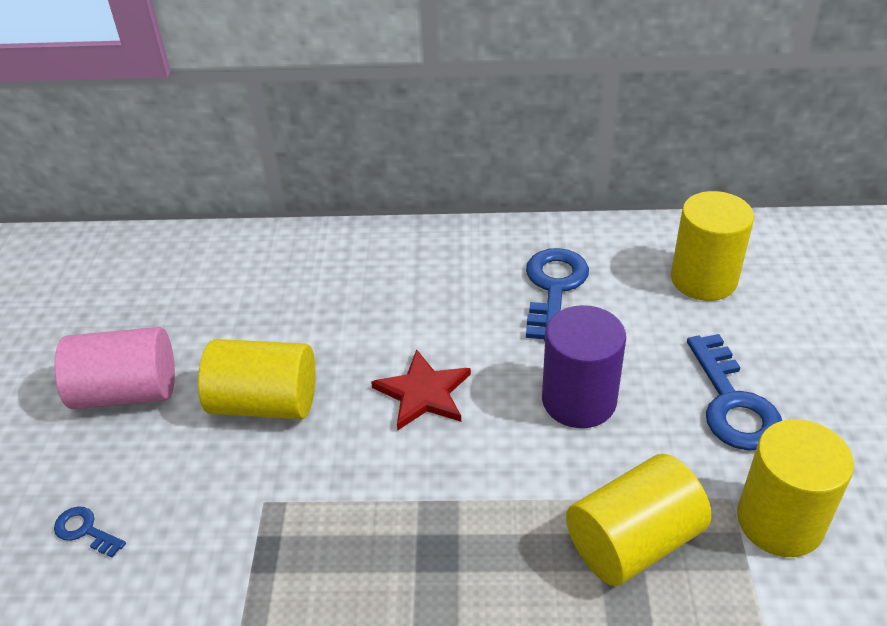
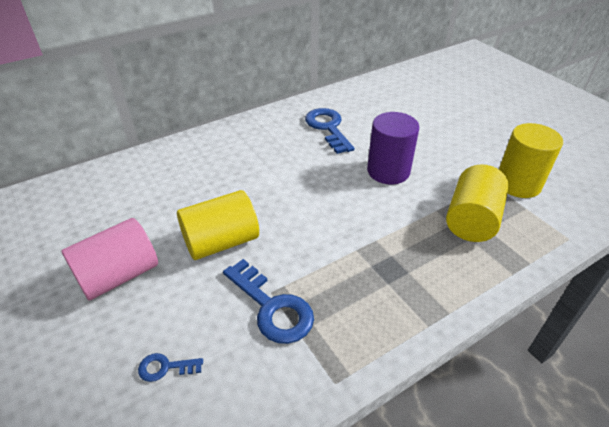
camera: 35 degrees left, 0 degrees up
red star [371,349,471,430] -> none
yellow cylinder [671,191,754,301] -> none
blue key [687,334,782,451] -> blue key moved to [223,259,314,344]

